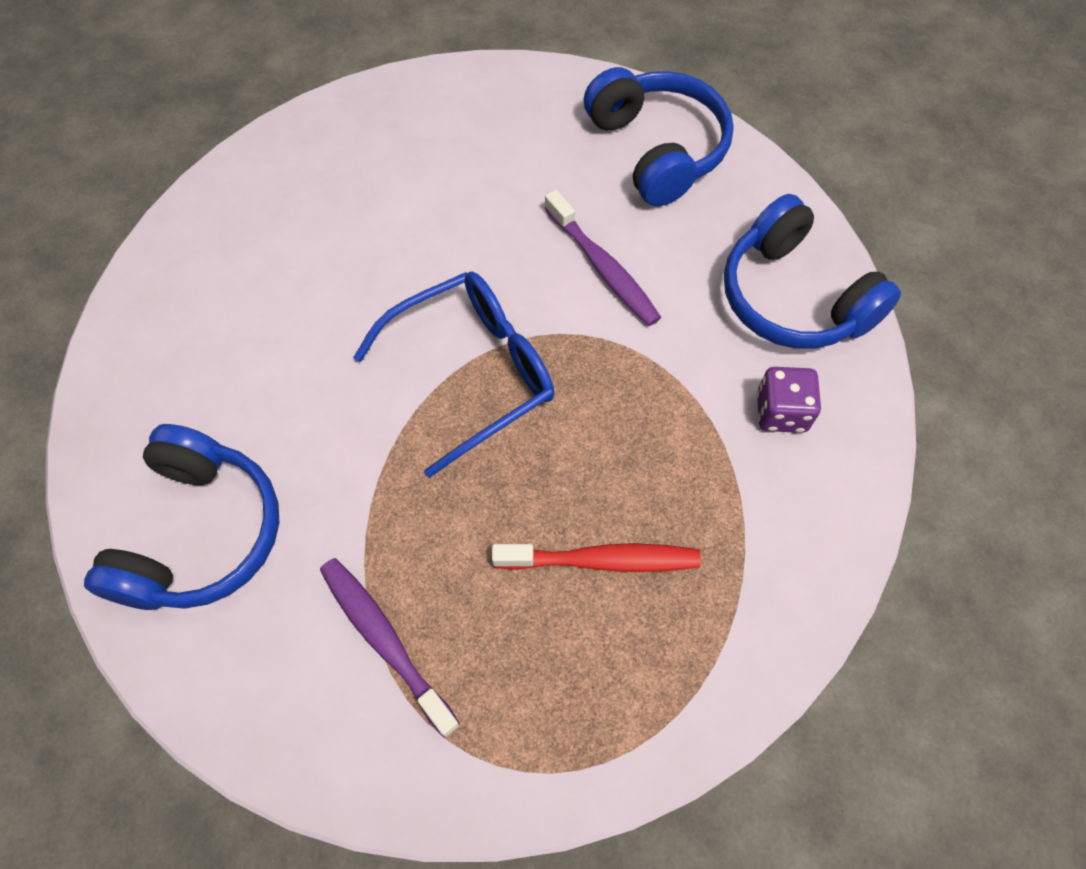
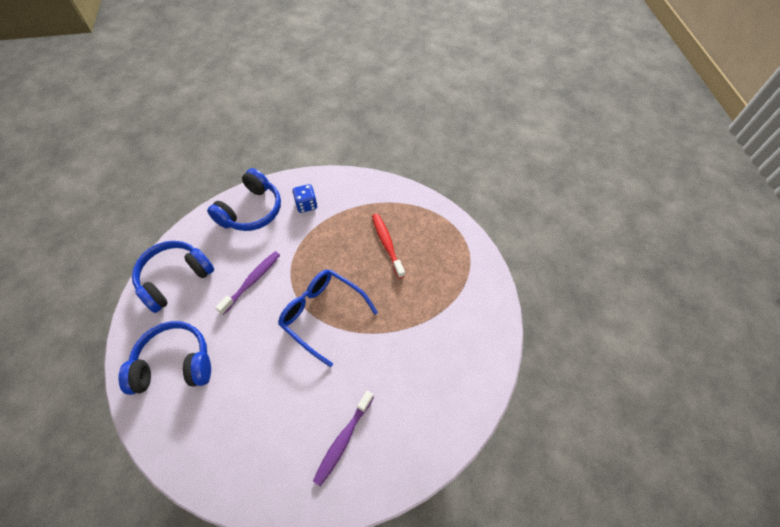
camera: 110 degrees left, 5 degrees down
blue headphones [84,424,279,610] -> blue headphones moved to [118,321,211,395]
purple toothbrush [320,558,460,738] -> purple toothbrush moved to [313,391,374,486]
purple dice [757,367,821,433] -> blue dice [293,184,317,213]

